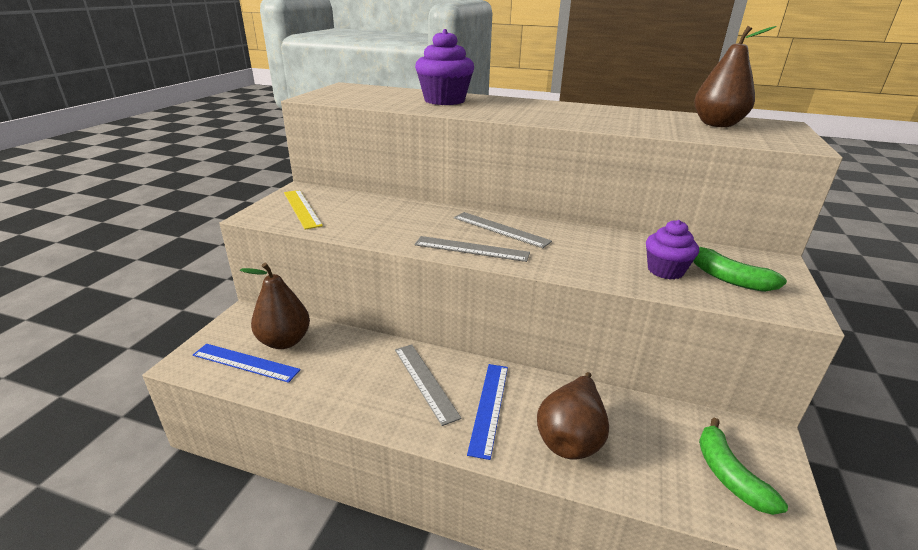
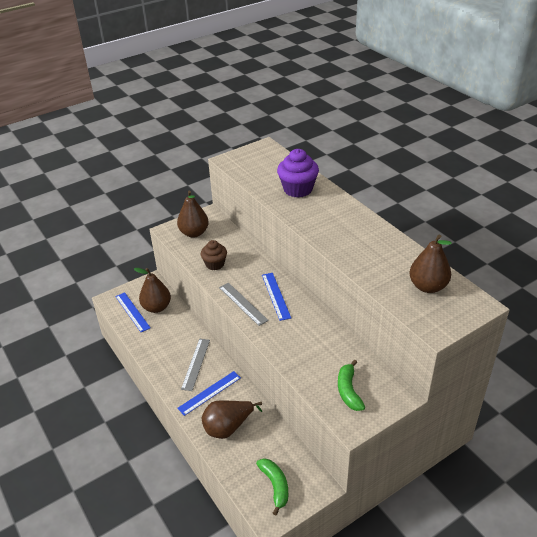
camera: 40 degrees right, 10 degrees up
yellow ruler [284,190,323,230] -> brown pear [177,191,209,238]
grey ruler [454,212,552,248] -> blue ruler [262,273,291,321]
purple cupcake [646,220,699,280] -> none
green banana [699,418,788,515] -> green banana turned 135 degrees clockwise [256,458,288,515]
none -> brown cupcake [201,240,227,270]

